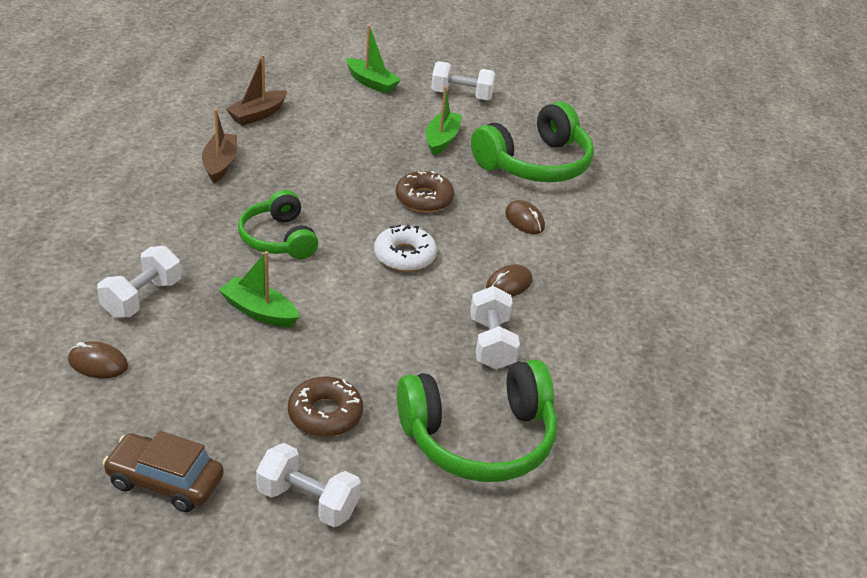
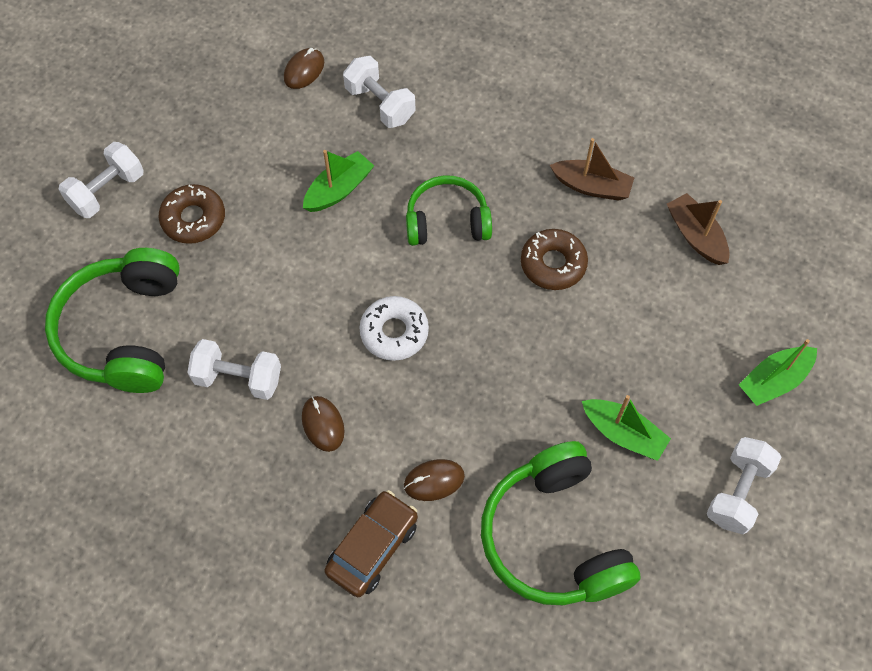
camera: 110 degrees right, 25 degrees up
brown car [103,431,224,512] -> brown car moved to [324,490,418,597]
brown donut [396,171,454,213] -> brown donut moved to [521,229,588,290]

